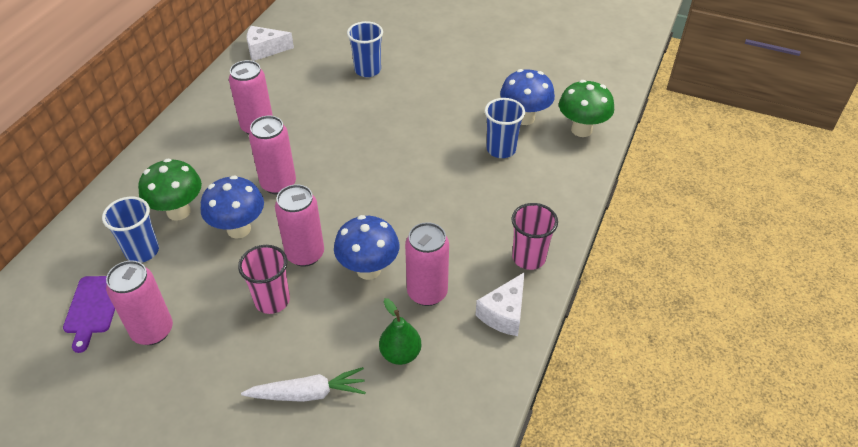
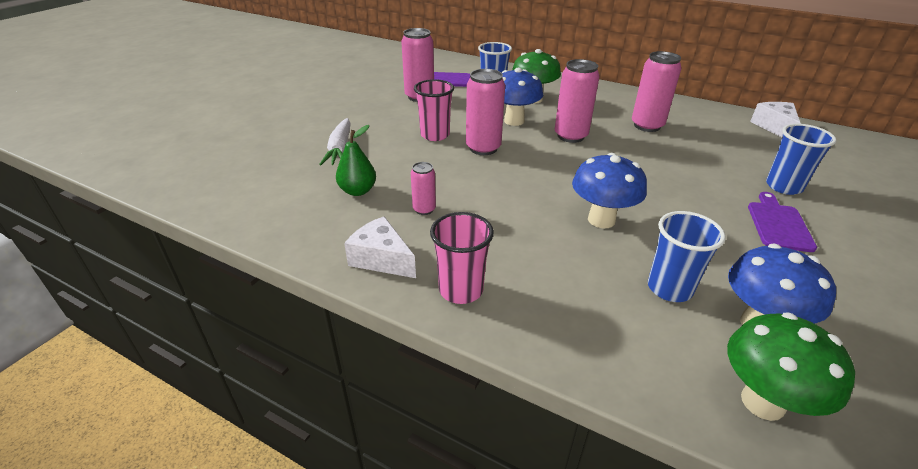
camera: 95 degrees right, 10 degrees down
blue mushroom [334,215,399,280] -> blue mushroom moved to [572,153,647,228]
pink can [405,222,449,306] -> pink can [411,162,436,215], size x0.55
none -> purple cutting board [748,192,817,252]

